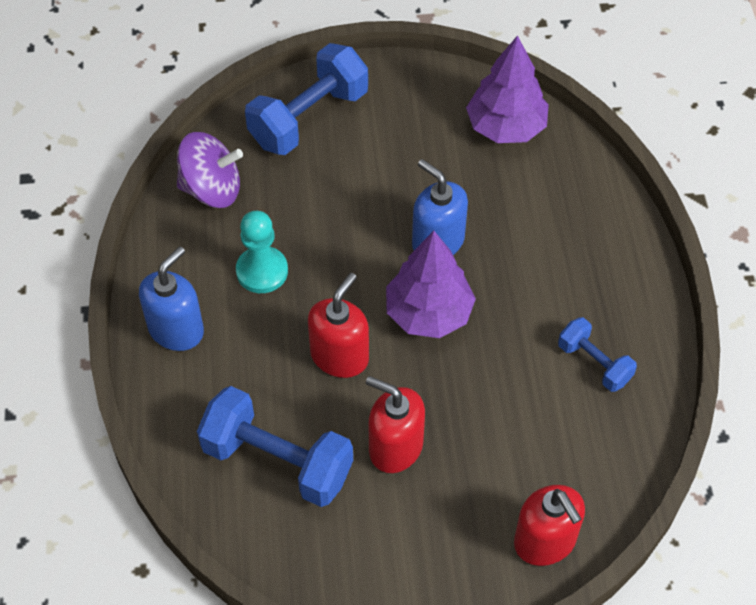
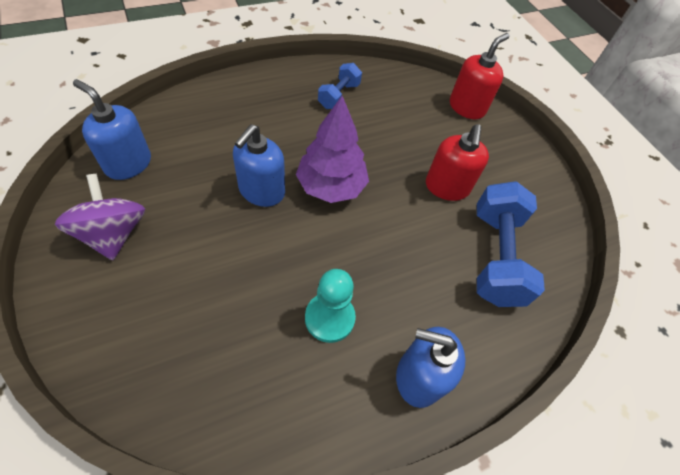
camera: 115 degrees left, 0 degrees up
purple spinning top [177,132,243,208] -> purple spinning top moved to [55,174,145,260]
blue dumbbell [245,43,368,155] -> none
red soap dispenser [308,273,369,378] -> none
purple tree [466,35,549,143] -> blue soap dispenser [73,79,151,180]

